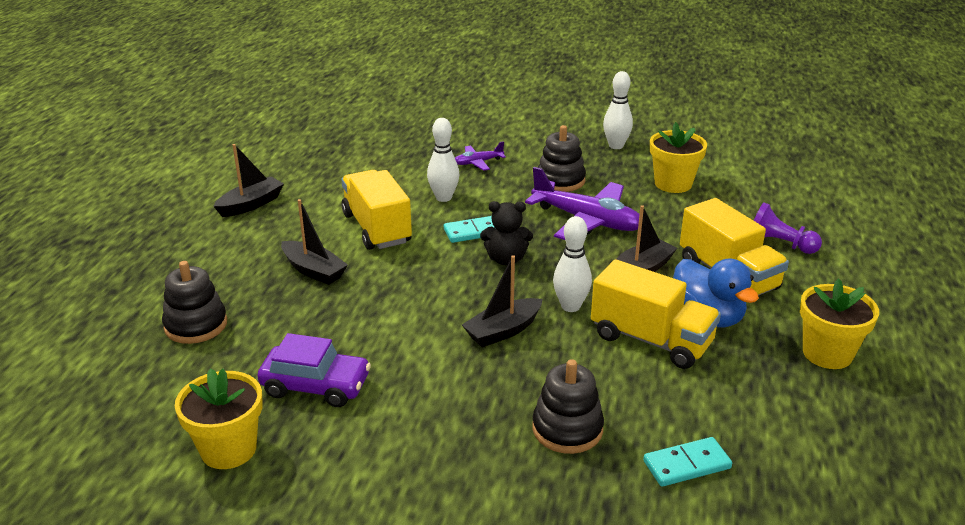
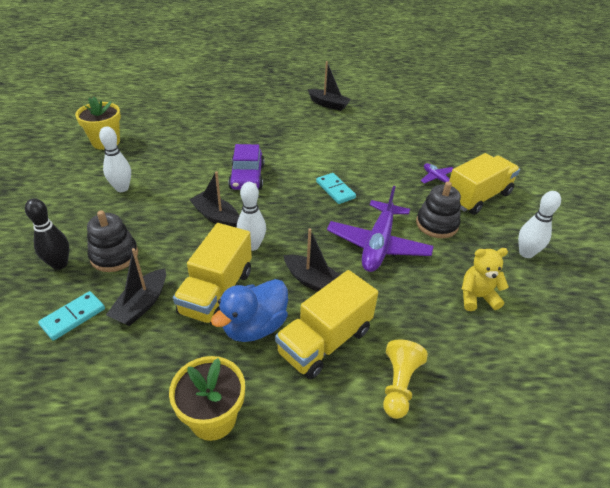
camera: 75 degrees right, 10 degrees up
black stacking toy [162,261,227,344] -> none
purple car [257,333,371,407] -> purple car moved to [228,144,265,190]
black boat [281,199,348,285] -> black boat moved to [106,248,166,326]
yellow truck [341,170,412,250] -> yellow truck moved to [449,153,520,215]
white bowling pin [427,118,459,202] -> white bowling pin moved to [99,126,131,192]
black teddy bear [480,201,533,265] -> none
turquoise domino [643,437,732,487] -> turquoise domino turned 75 degrees clockwise [38,291,105,341]
yellow flower pot [650,122,707,193] -> yellow teddy bear [462,248,509,311]
purple pawn [754,202,822,254] -> yellow pawn [383,339,428,419]
none -> black bowling pin [25,198,70,270]

